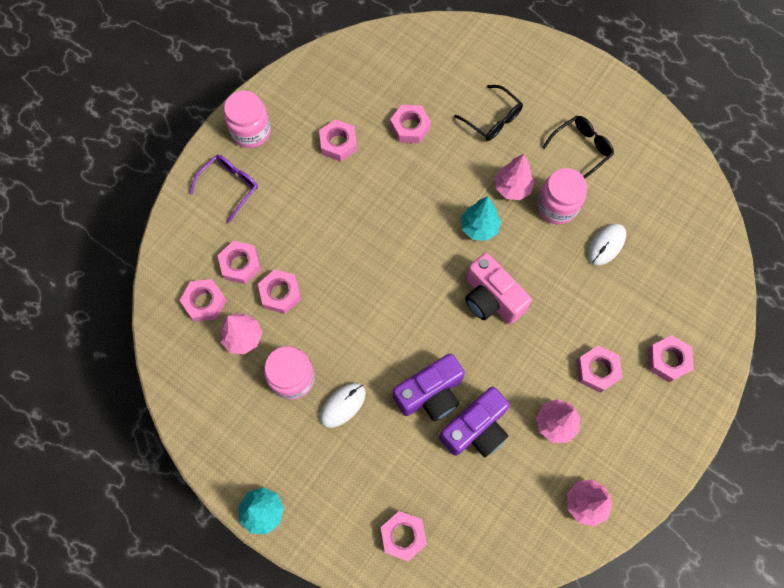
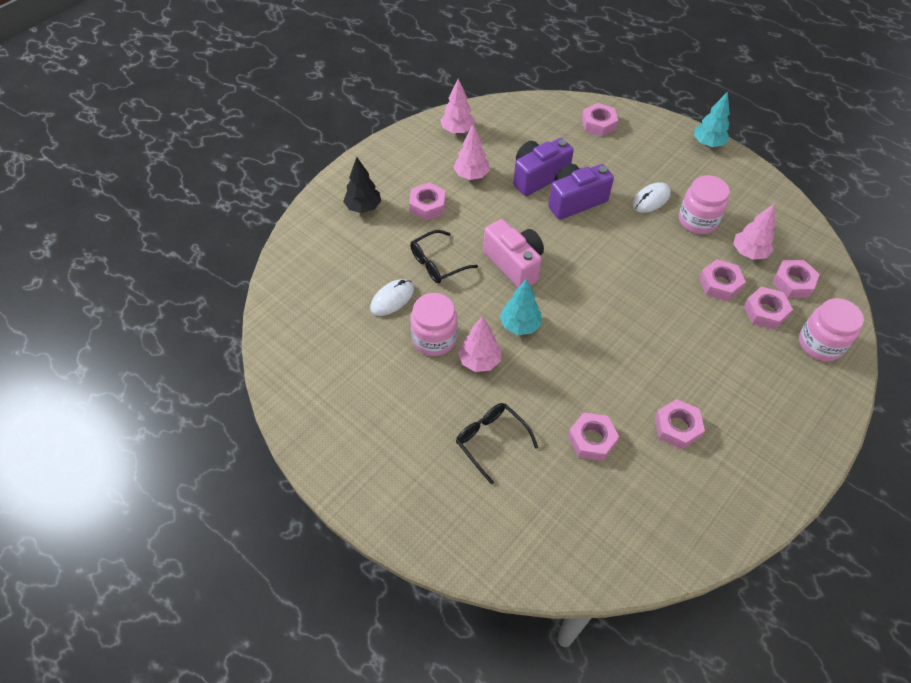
camera: 175 degrees left, 15 degrees down
purple glasses [189,155,258,223] -> none
pink jar [224,91,271,148] -> pink jar moved to [799,298,864,361]
black glasses [542,116,614,178] -> black glasses moved to [410,230,478,283]
pink nut [648,335,694,382] -> black tree [343,157,381,213]

